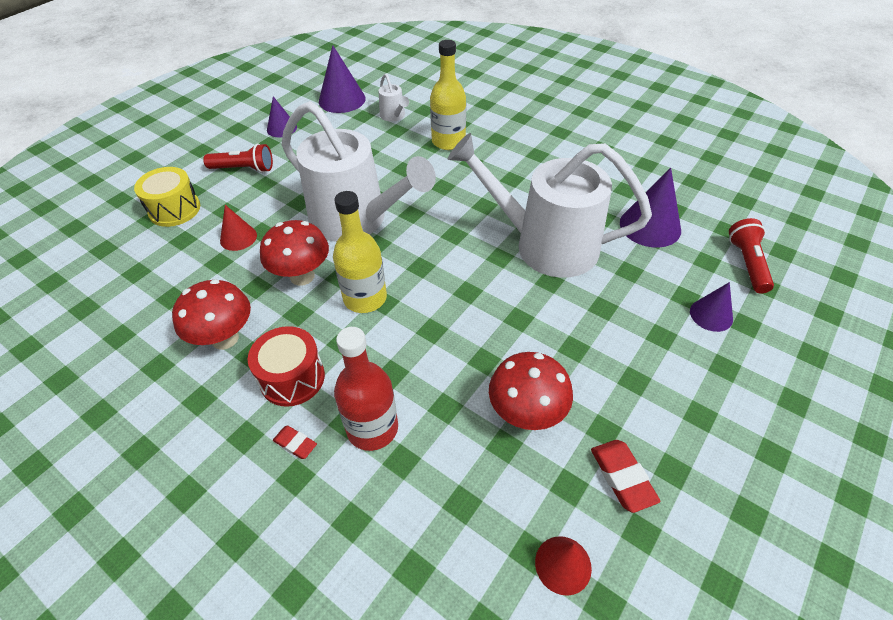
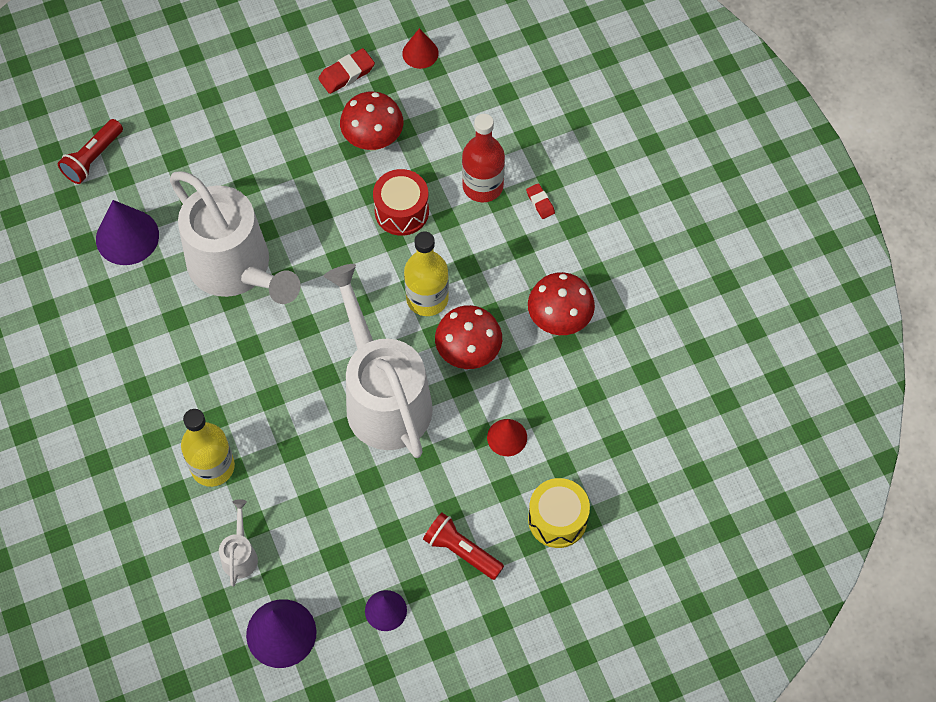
camera: 150 degrees left, 15 degrees up
red drum [248,326,325,407] -> red drum moved to [373,169,429,236]
red eraser [591,440,660,513] -> red eraser turned 45 degrees clockwise [318,48,375,94]
purple cone [690,282,733,332] -> none

